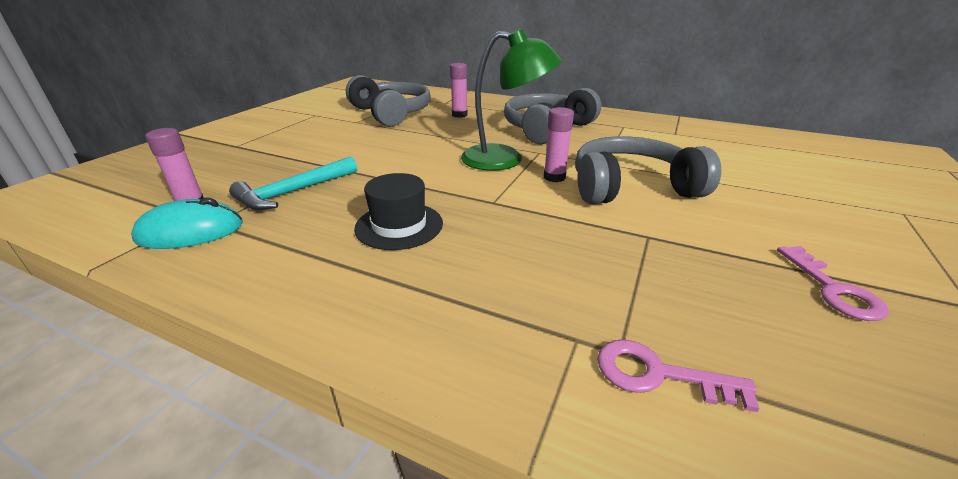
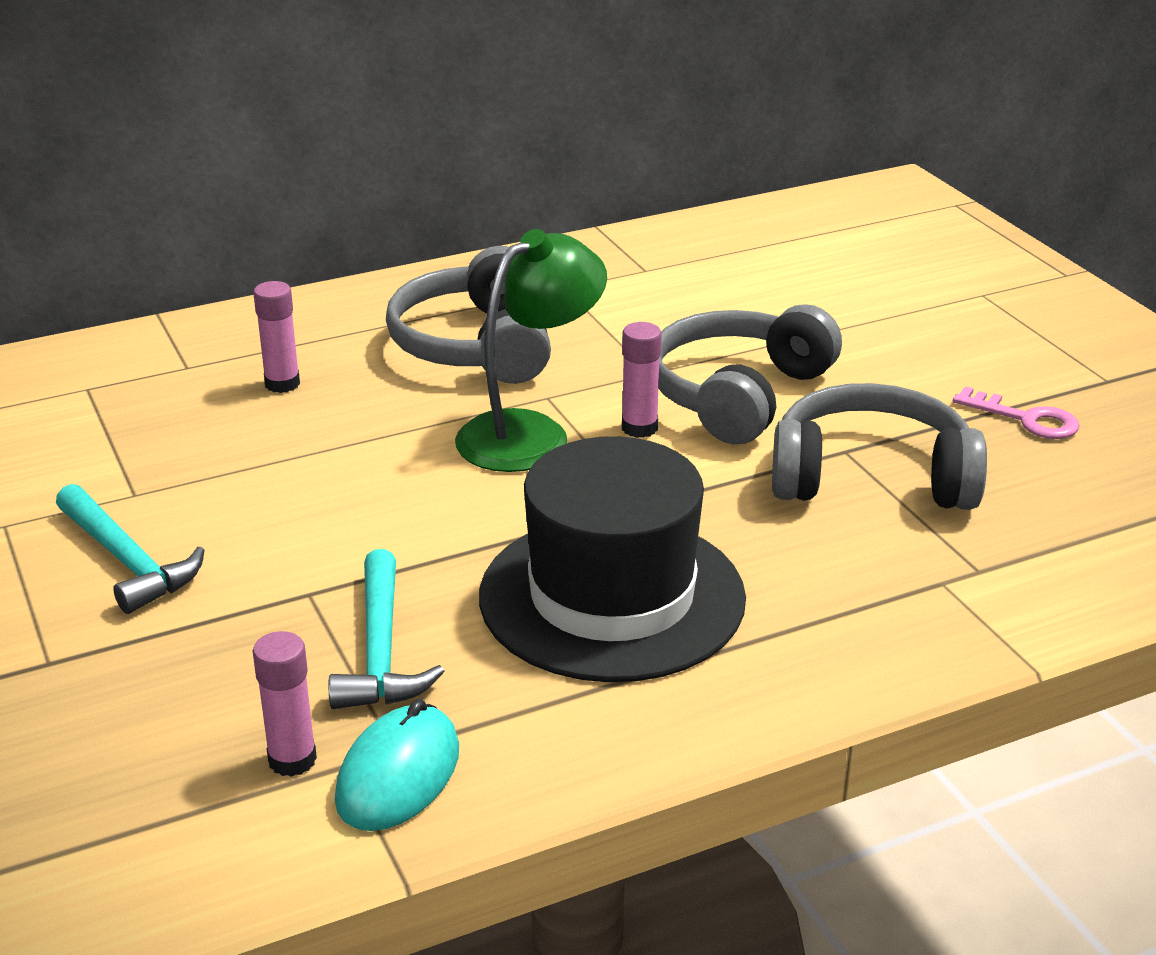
camera: 50 degrees left, 0 degrees up
grey headphones [346,75,431,127] -> grey headphones moved to [772,383,987,510]
black hat [354,173,443,250] -> black hat [479,436,746,682], size x1.94
pink key [597,340,760,412] -> none
none -> turquoise hammer [56,484,205,614]

